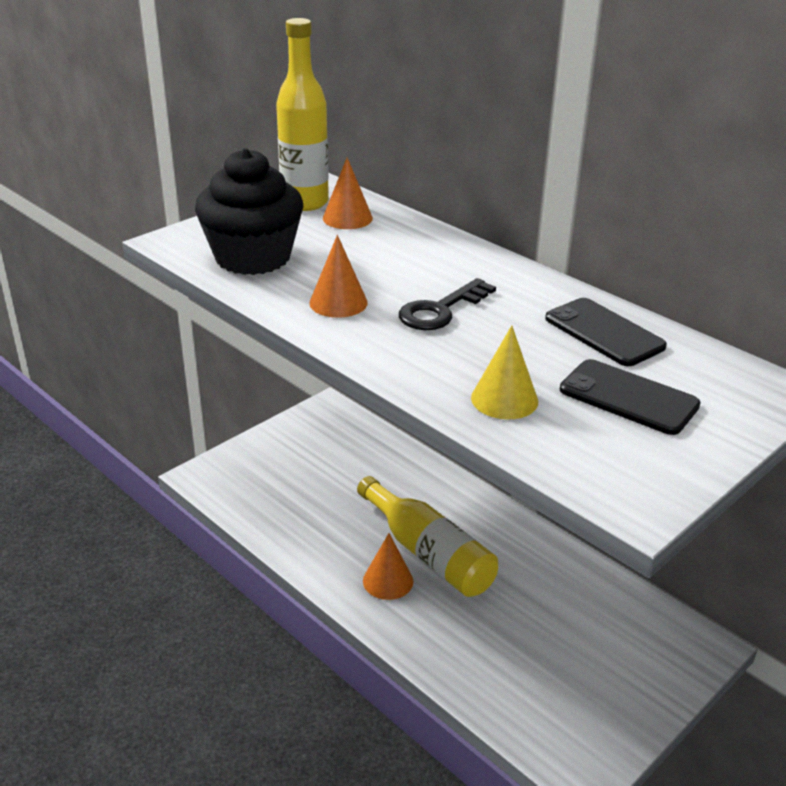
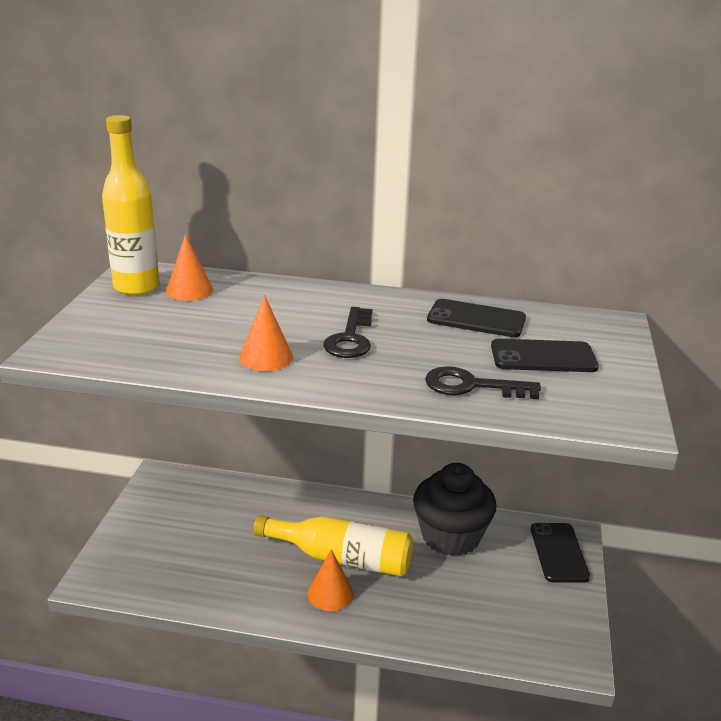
camera: 35 degrees left, 5 degrees down
black cupcake [195,148,303,275] -> black cupcake moved to [413,463,496,556]
yellow cone [471,325,538,419] -> black key [425,366,541,399]
none -> black phone [531,523,590,583]

